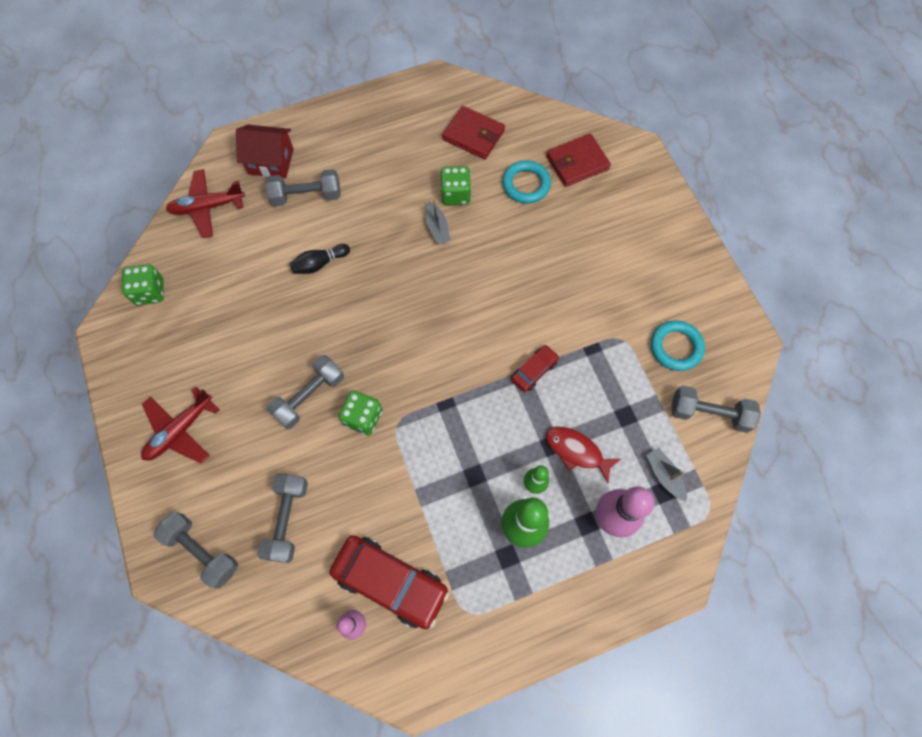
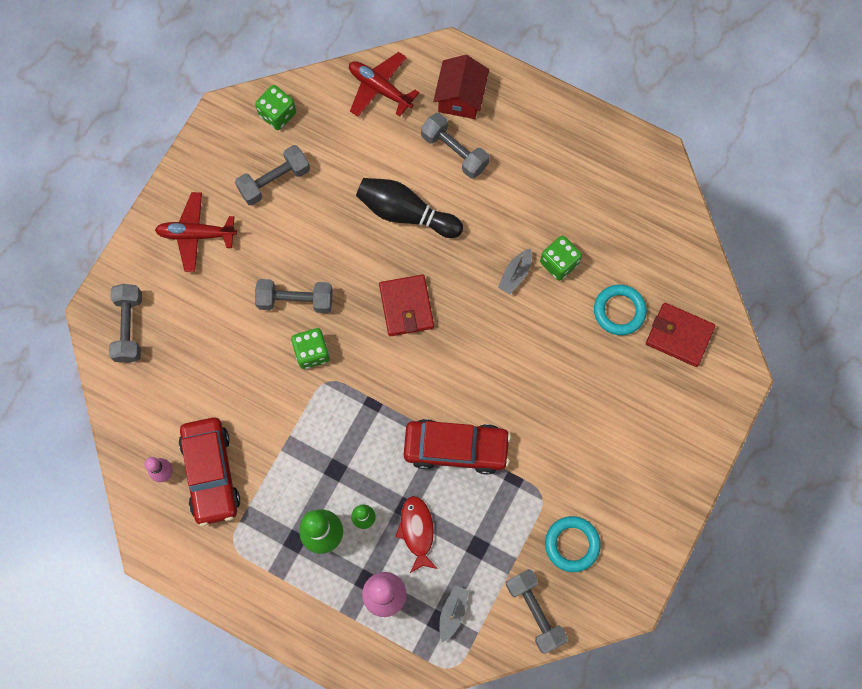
camera: 50 degrees right, 5 degrees up
red house [236,125,294,178] -> red house turned 45 degrees clockwise [433,55,489,119]
grey dumbbell [257,474,308,563] -> grey dumbbell moved to [235,145,310,205]
black bowling pin [290,244,350,274] -> black bowling pin [356,178,463,238], size x1.78
red wallet [442,106,505,159] -> red wallet moved to [379,274,434,336]
red car [511,345,559,392] -> red car [404,419,511,475], size x1.97

